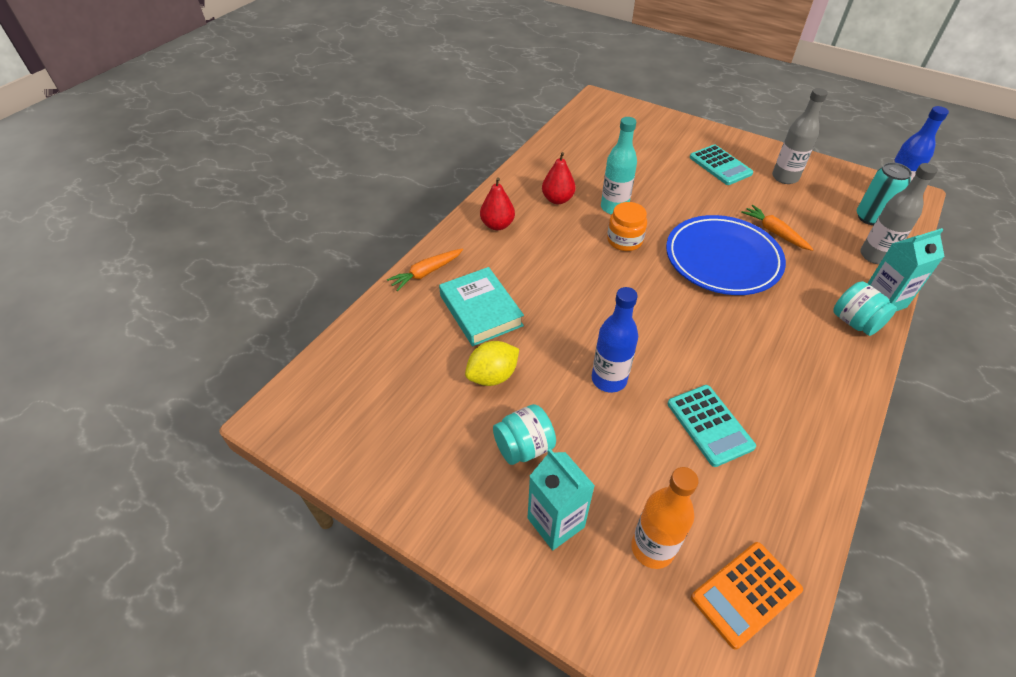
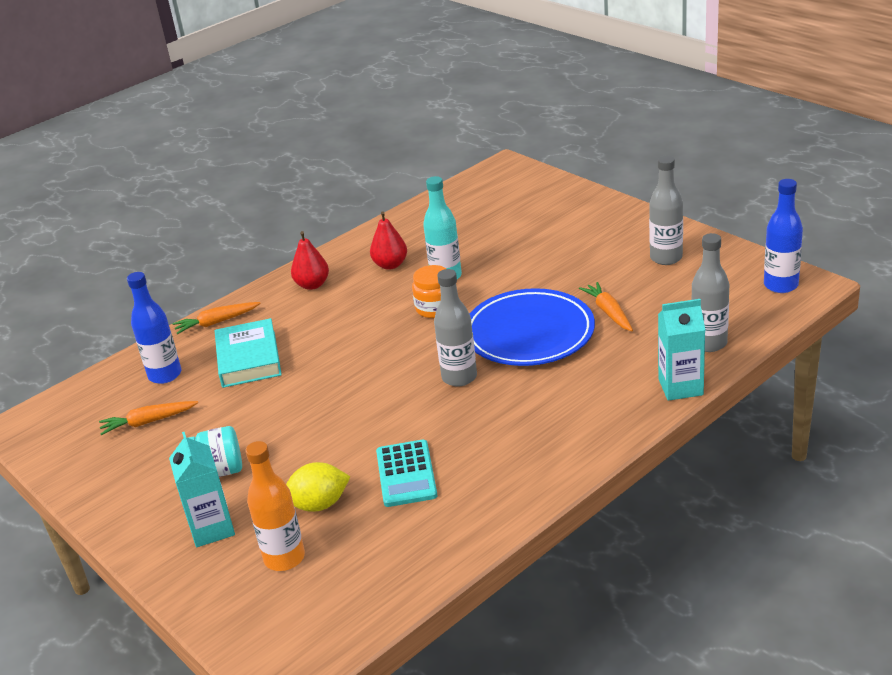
camera: 20 degrees right, 15 degrees down
yellow lemon [465,341,519,386] -> yellow lemon moved to [286,462,351,512]
blue bottle [592,287,638,393] -> blue bottle moved to [127,272,181,384]
turquoise calculator [690,144,753,185] -> none
orange calculator [691,542,803,650] -> none
turquoise jar [833,281,897,336] -> none
turquoise can [857,162,912,225] -> none
none -> orange carrot [99,401,198,435]
none -> grey bottle [434,269,477,387]

